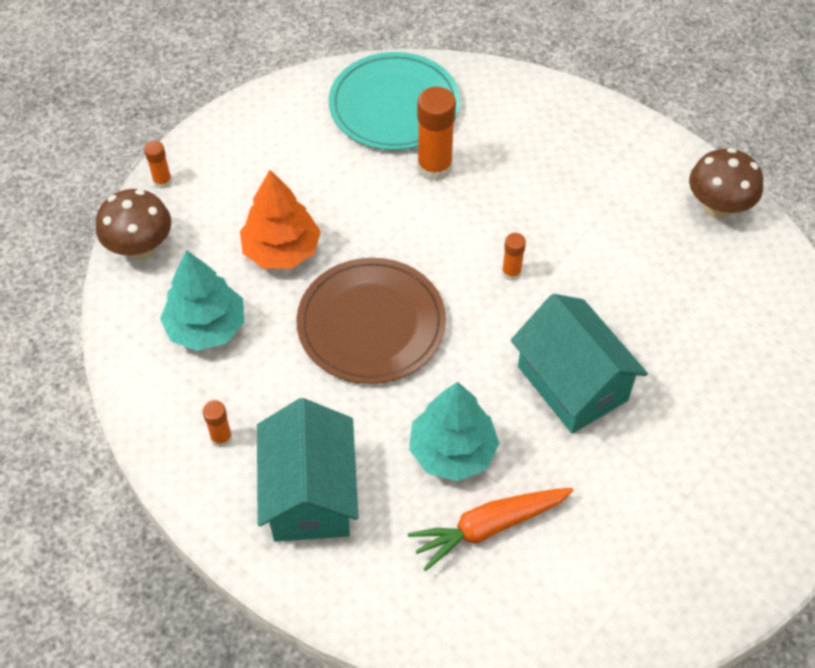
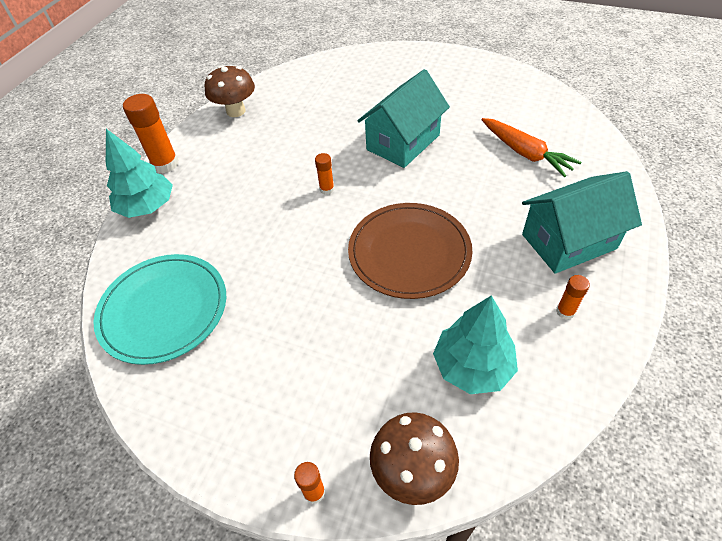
camera: 105 degrees left, 5 degrees down
orange tree [240,170,321,269] -> none
turquoise tree [409,382,499,481] -> turquoise tree moved to [106,129,173,218]
orange glue stick [417,87,456,181] -> orange glue stick moved to [123,94,179,173]

